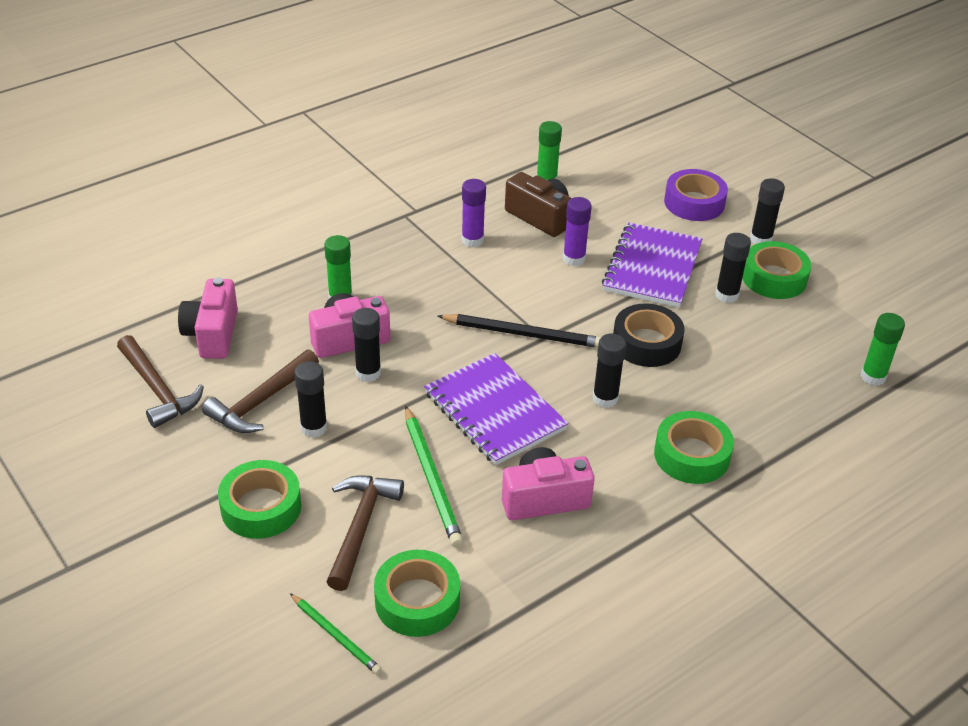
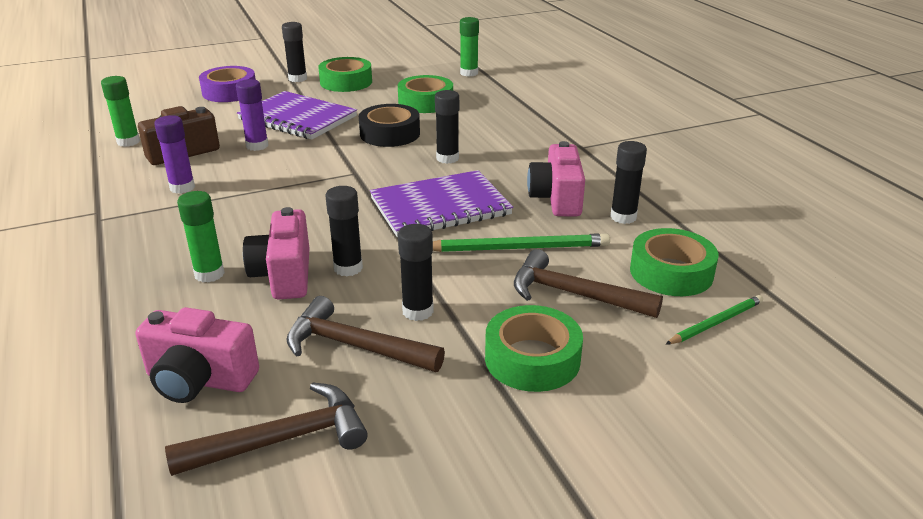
camera: 75 degrees left, 10 degrees down
brown hammer [202,349,319,433] -> brown hammer turned 150 degrees clockwise [286,296,445,372]
black pencil [437,314,601,348] -> none
green tape [654,411,734,484] -> green tape moved to [398,75,453,113]
black glue stick [715,233,751,303] -> black glue stick moved to [610,141,647,224]

